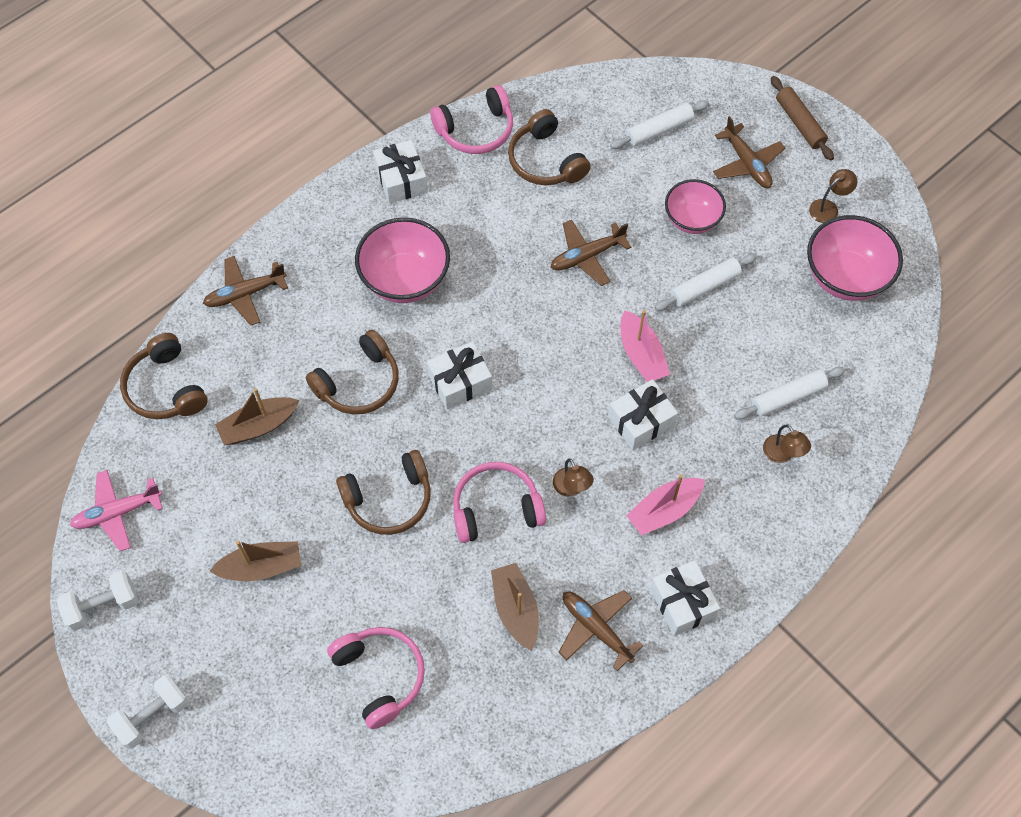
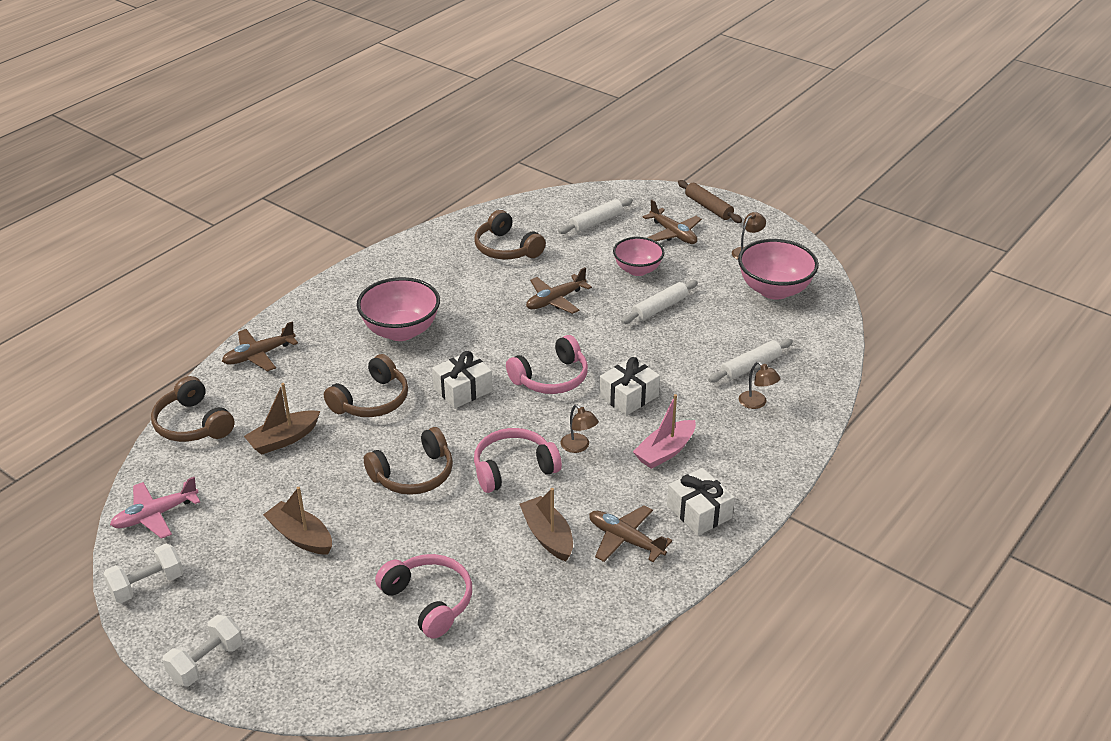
camera: 10 degrees left, 25 degrees down
brown boat [210,541,301,581] -> brown boat turned 120 degrees counterclockwise [263,487,332,555]
white gift [373,140,428,204] -> none
pink headphones [430,85,513,154] -> pink headphones moved to [506,335,588,394]
pink boat [621,310,670,382] -> none

